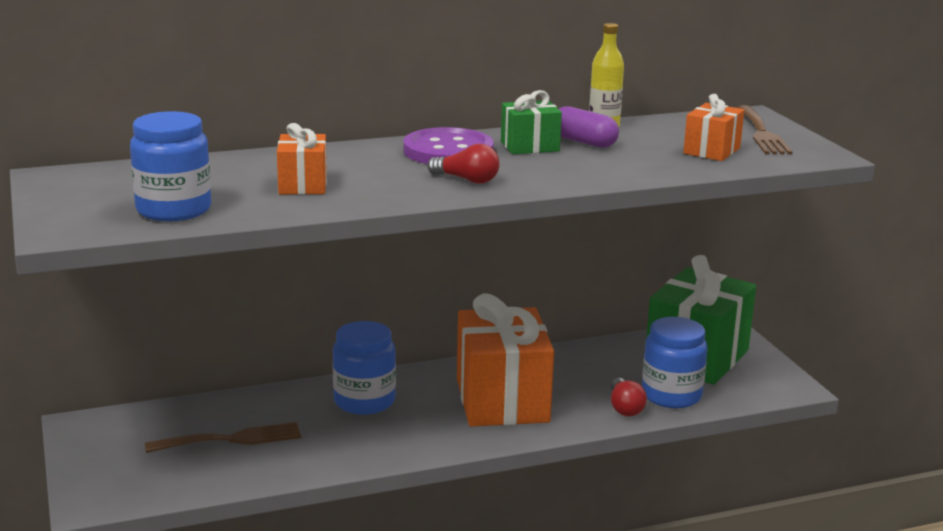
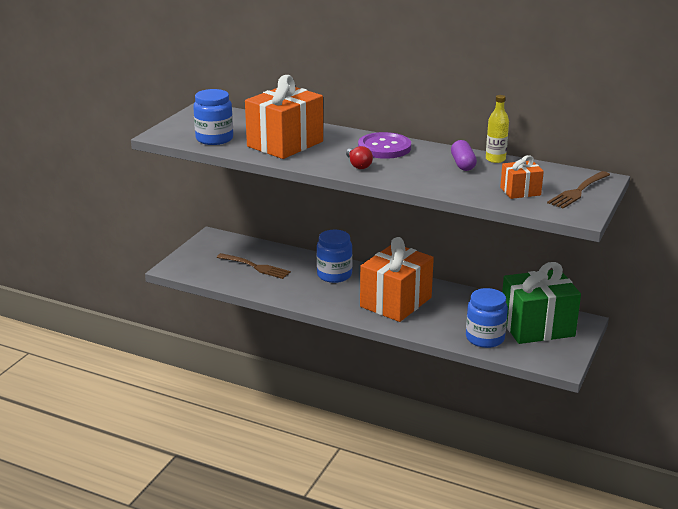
camera: 45 degrees right, 5 degrees up
orange gift [277,123,327,195] -> orange gift [245,75,323,159], size x2.03
green gift [501,90,562,154] -> none
red light bulb [611,378,647,416] -> none

